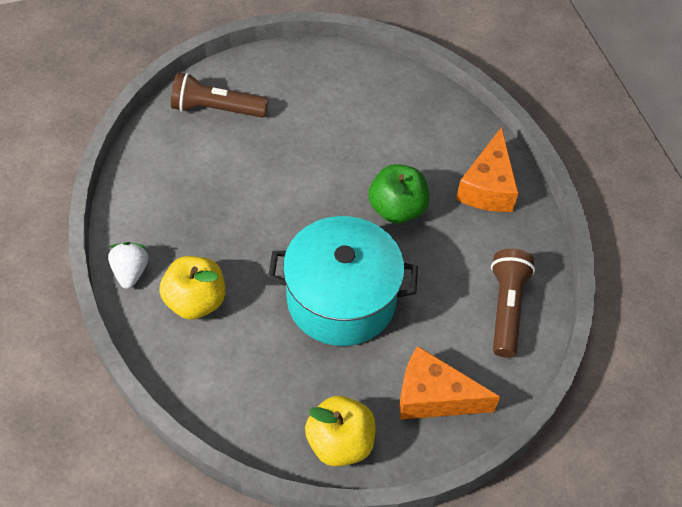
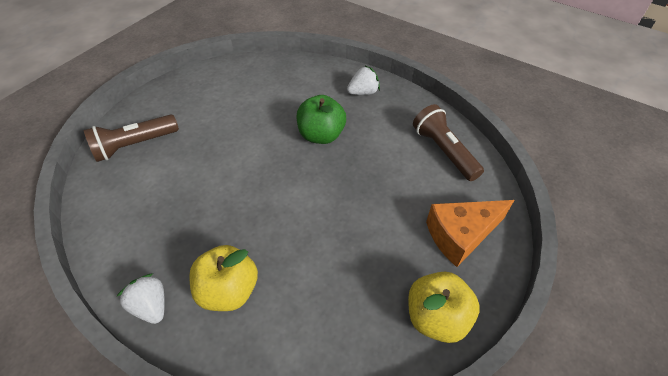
camera: 35 degrees left, 5 degrees down
turquoise pot [268,216,418,346] -> none
orange cheese [456,127,519,212] -> white strawberry [347,66,380,95]

